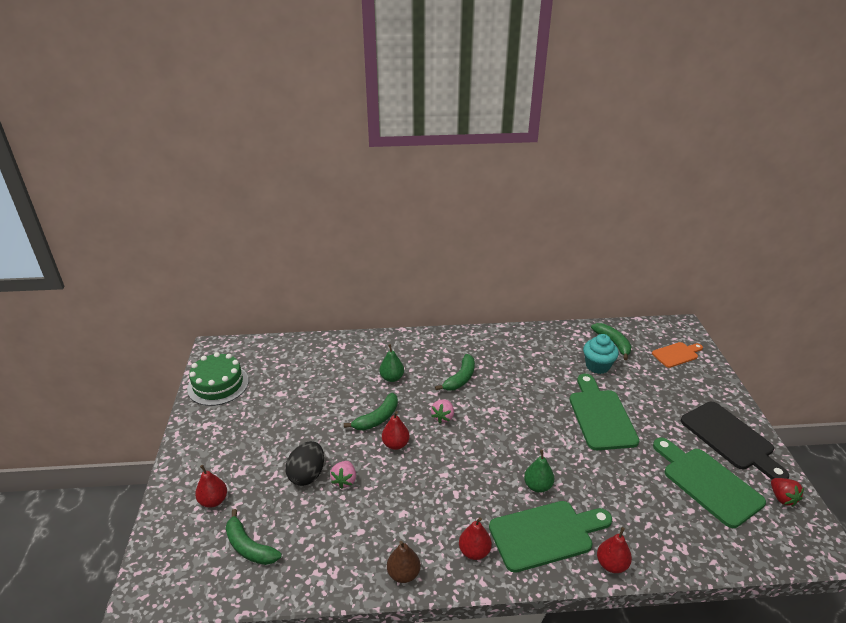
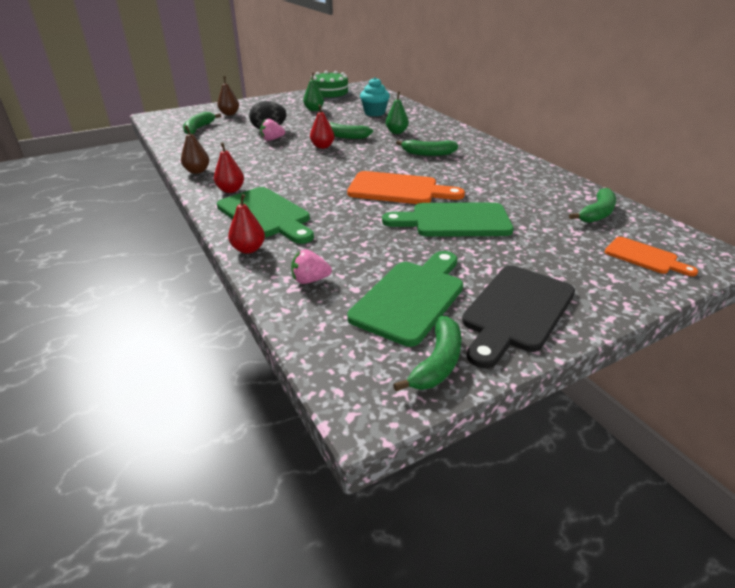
camera: 65 degrees right, 0 degrees up
red pear [195,465,227,508] -> brown pear [217,76,239,115]
pink strawberry [431,399,454,423] -> pink strawberry moved to [291,249,332,284]
green pear [524,450,554,493] -> green pear moved to [303,73,324,111]
green cutting board [570,374,639,450] -> green cutting board turned 150 degrees counterclockwise [382,202,514,237]
turquoise cupcake [583,334,619,374] -> turquoise cupcake moved to [360,77,390,116]
red strawberry [771,478,804,507] -> green banana [393,316,462,392]
none -> orange cutting board [347,171,465,204]

